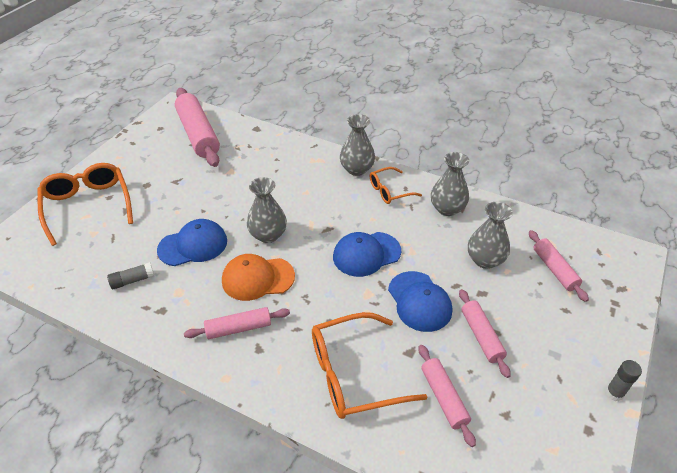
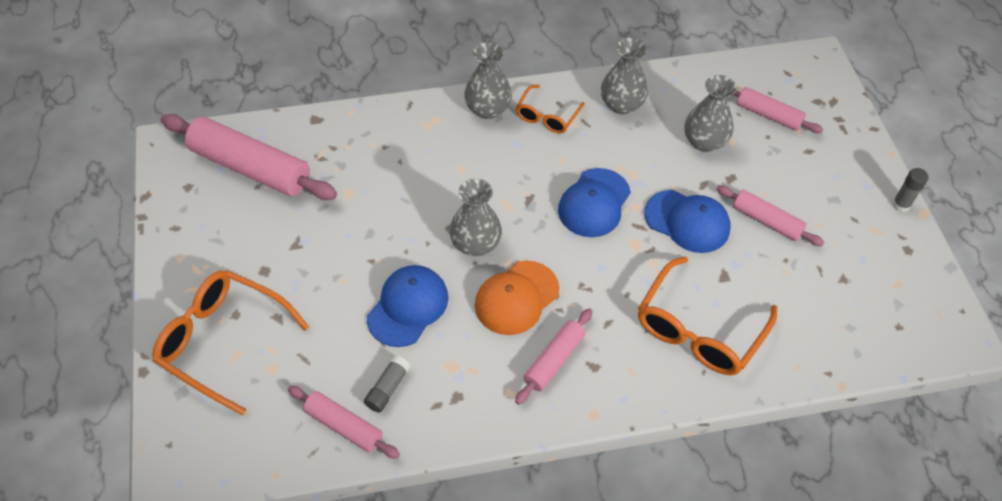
camera: 40 degrees left, 10 degrees up
pink rolling pin [419,345,476,447] -> pink rolling pin moved to [288,386,400,459]

